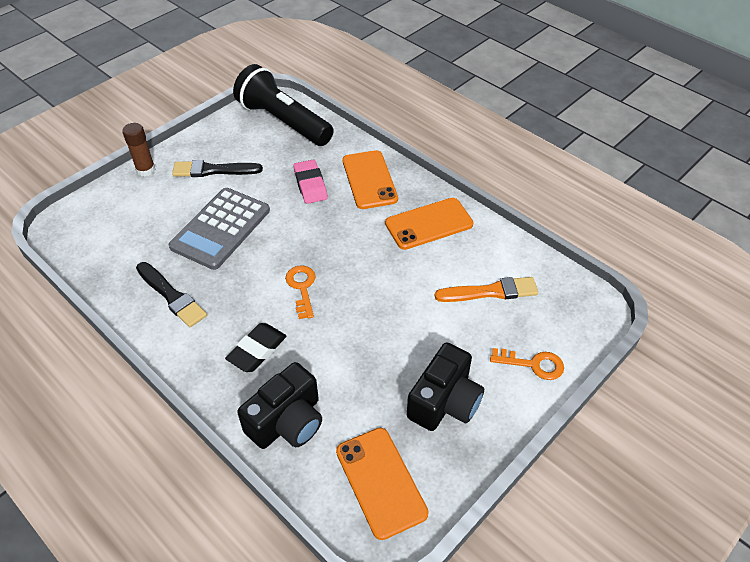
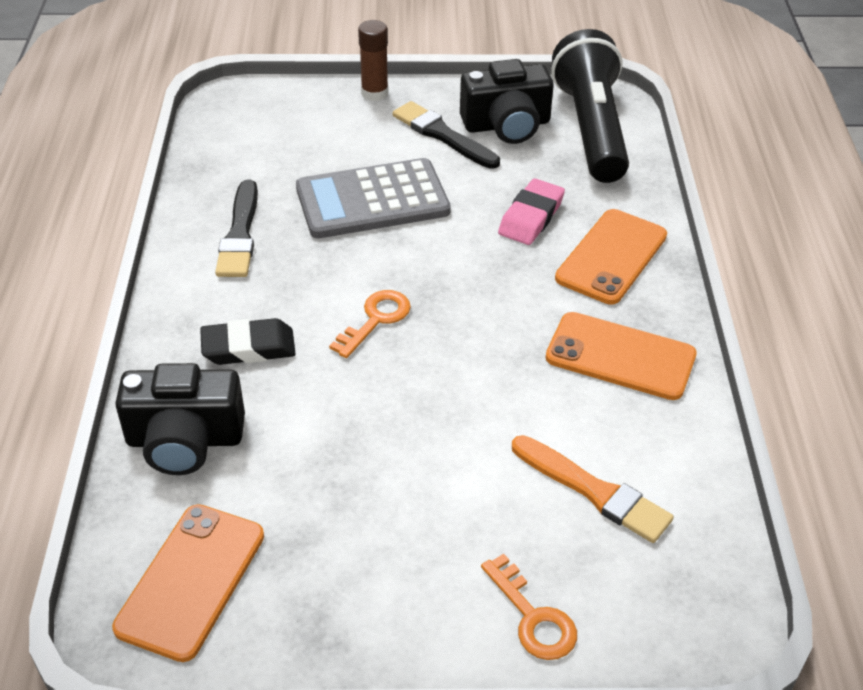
camera: 45 degrees right, 5 degrees down
black camera [407,342,484,431] -> black camera moved to [460,59,554,144]

